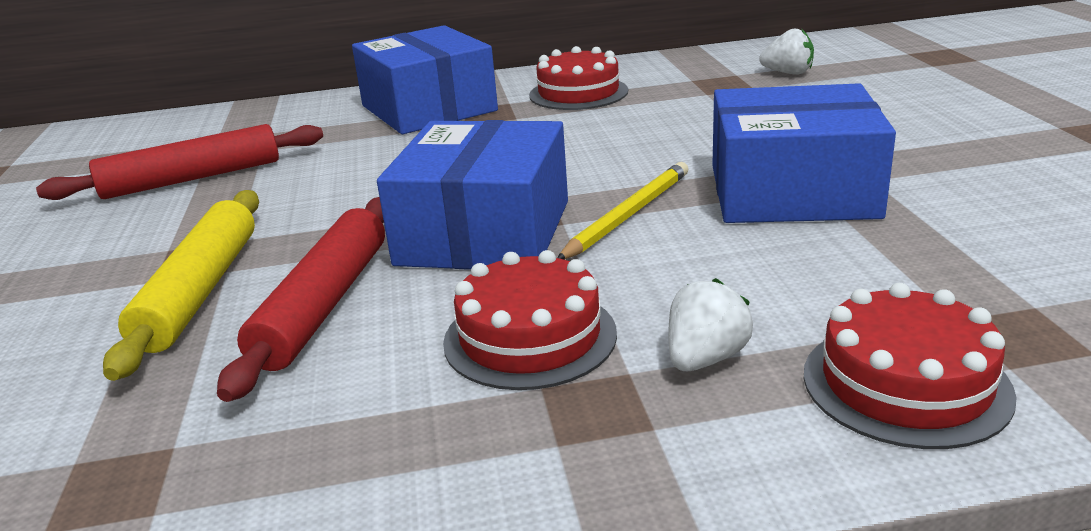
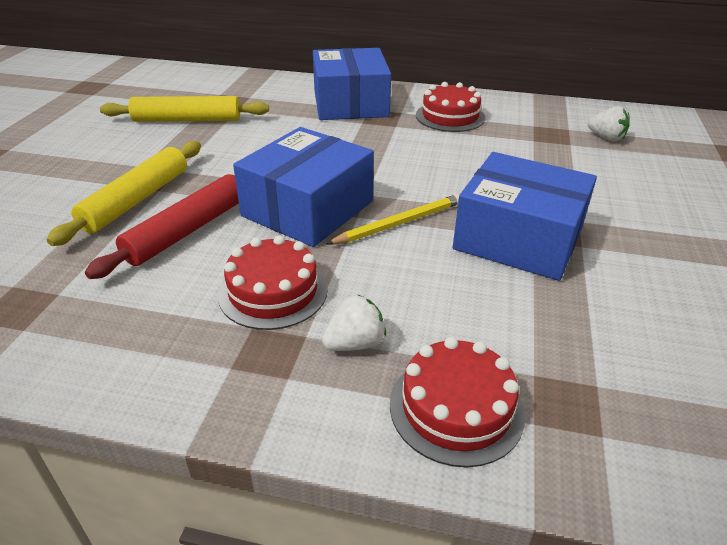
camera: 20 degrees right, 10 degrees up
red rolling pin [36,124,323,200] -> yellow rolling pin [100,96,269,122]

